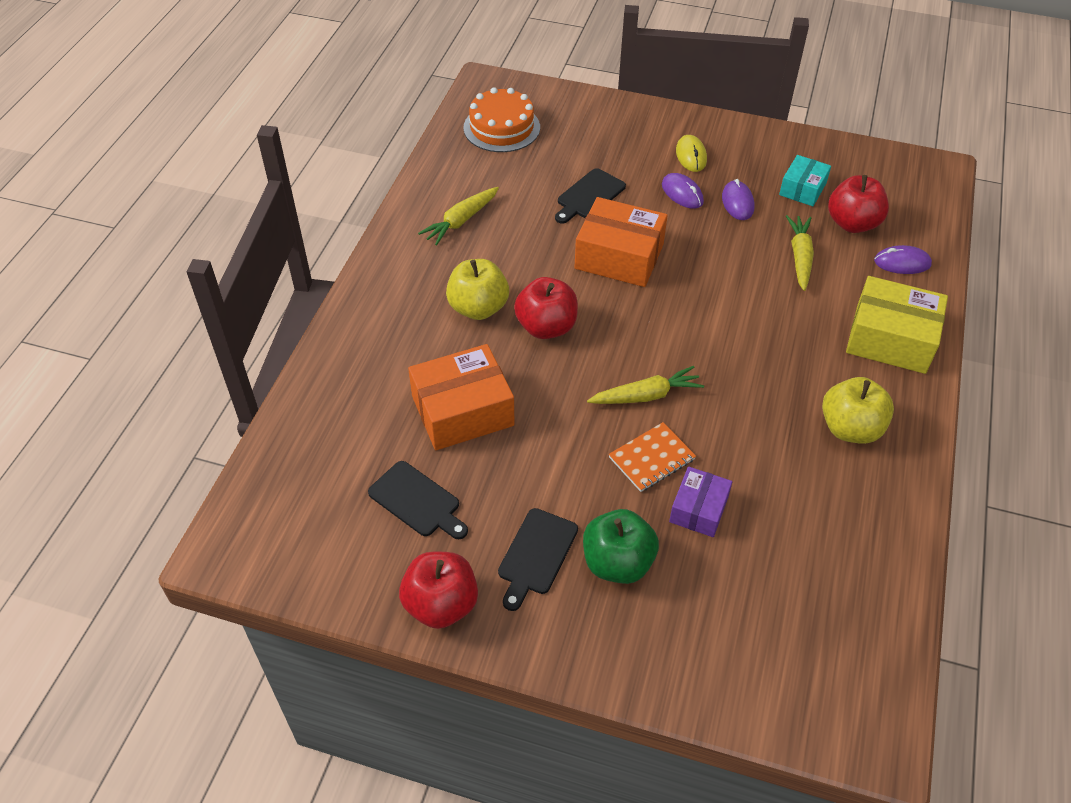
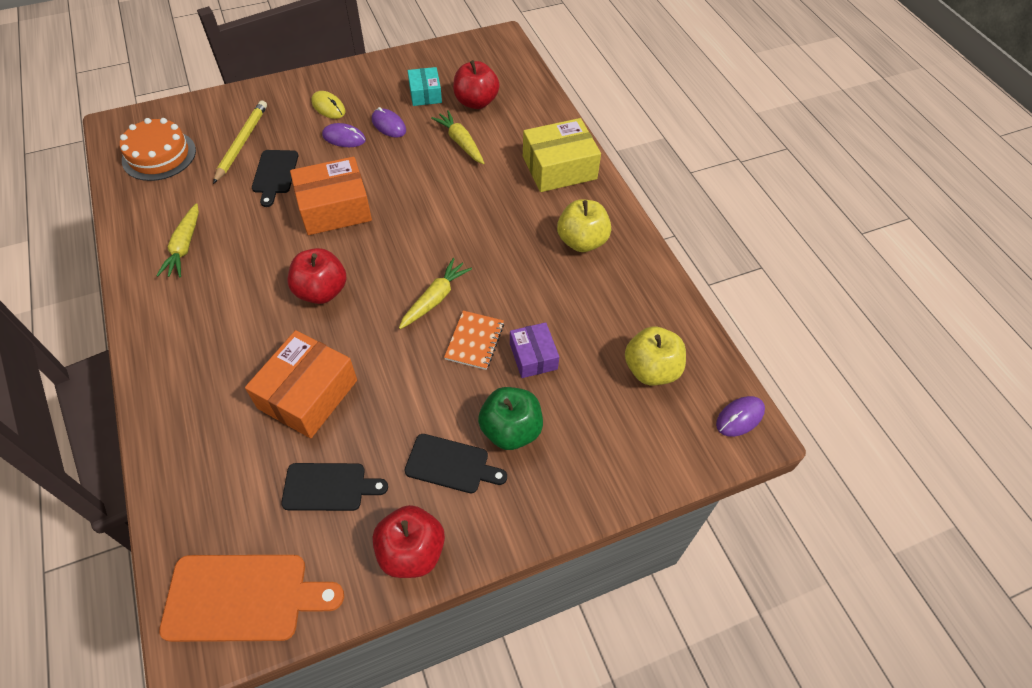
camera: 40 degrees left, 5 degrees up
yellow apple [446,259,509,320] -> yellow apple moved to [625,326,686,385]
black cutting board [498,508,578,611] -> black cutting board turned 60 degrees counterclockwise [404,434,507,493]
purple mouse [874,245,932,274] -> purple mouse moved to [716,396,765,437]
none -> orange cutting board [159,555,344,642]
none -> yellow pencil [213,100,267,184]

